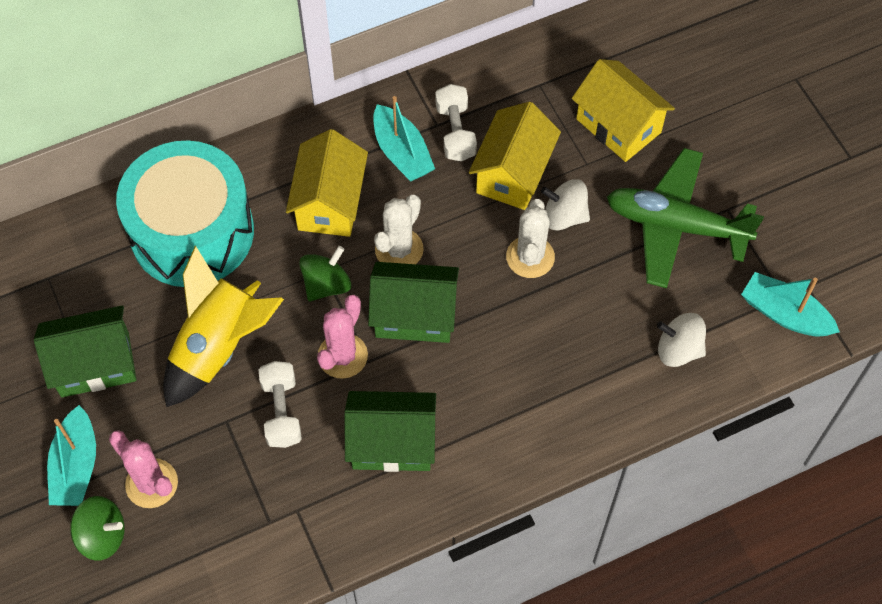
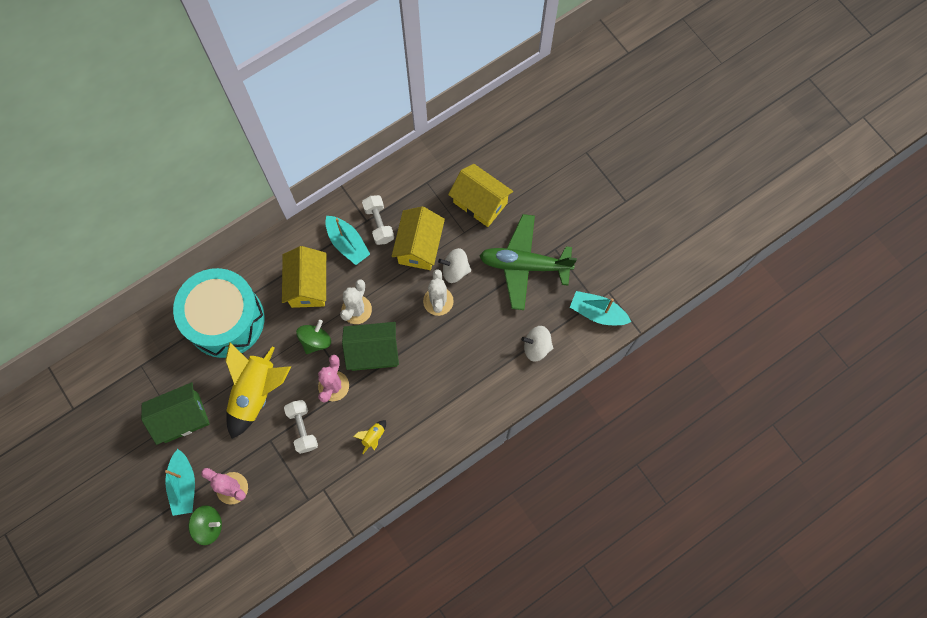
camera: 10 degrees left, 10 degrees up
green house [344,391,436,472] -> yellow rocket [353,420,386,454]

